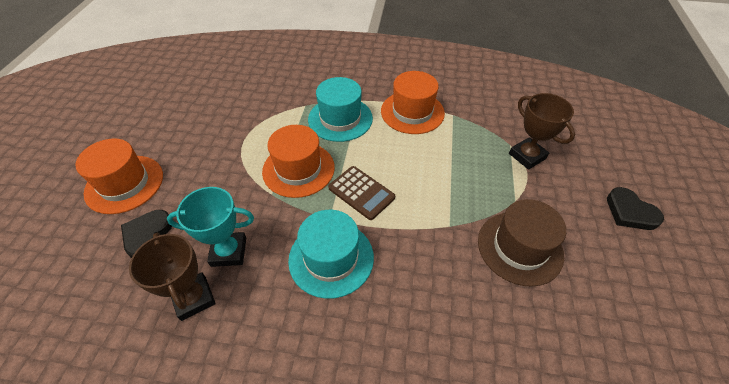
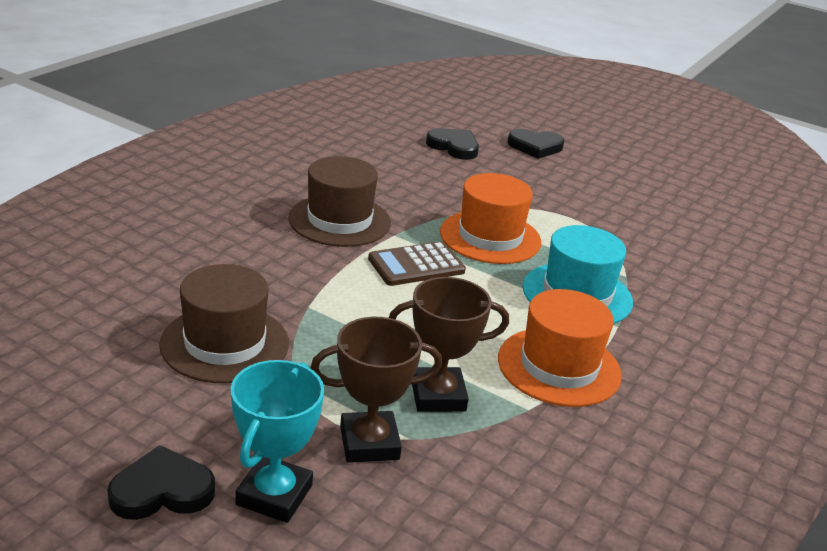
camera: 110 degrees right, 20 degrees down
orange hat [75,138,163,214] -> black heart [507,129,564,159]
brown trophy [129,233,216,321] -> brown trophy moved to [389,277,509,412]
turquoise trophy [167,187,254,267] -> turquoise trophy moved to [231,360,324,523]
turquoise hat [288,210,374,299] -> brown hat [288,156,391,247]

